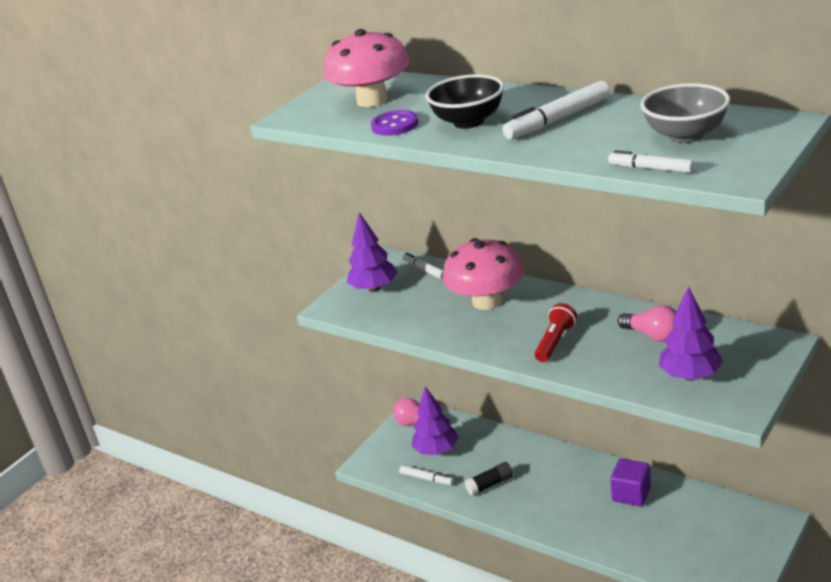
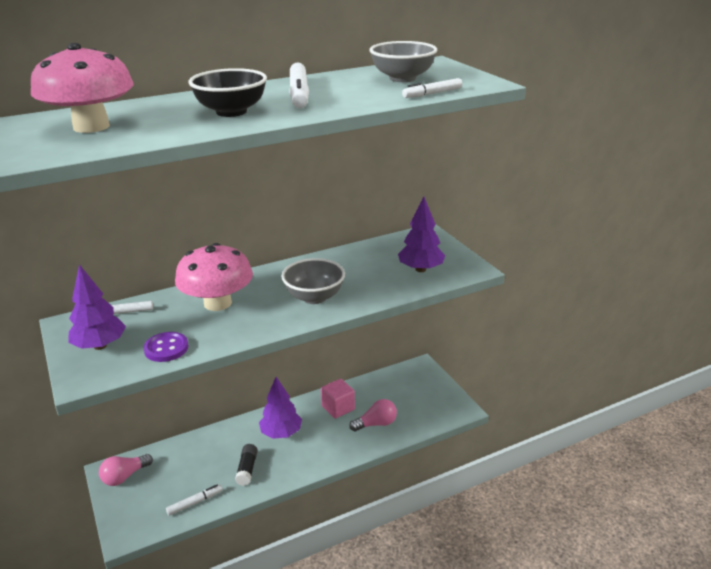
camera: 65 degrees left, 0 degrees up
purple button [371,110,419,136] -> purple button moved to [144,332,188,362]
purple tree [412,386,459,455] -> purple tree moved to [259,377,302,439]
red flashlight [535,303,577,362] -> grey bowl [281,258,345,304]
purple cube [610,458,651,507] -> pink cube [321,379,355,419]
pink light bulb [618,305,676,342] -> pink light bulb moved to [349,399,397,432]

